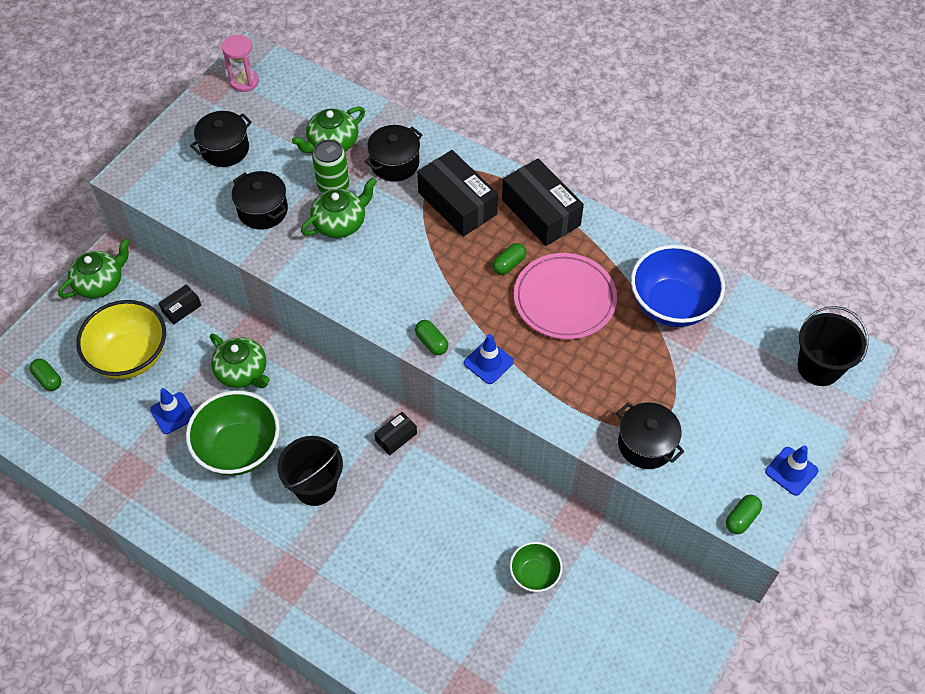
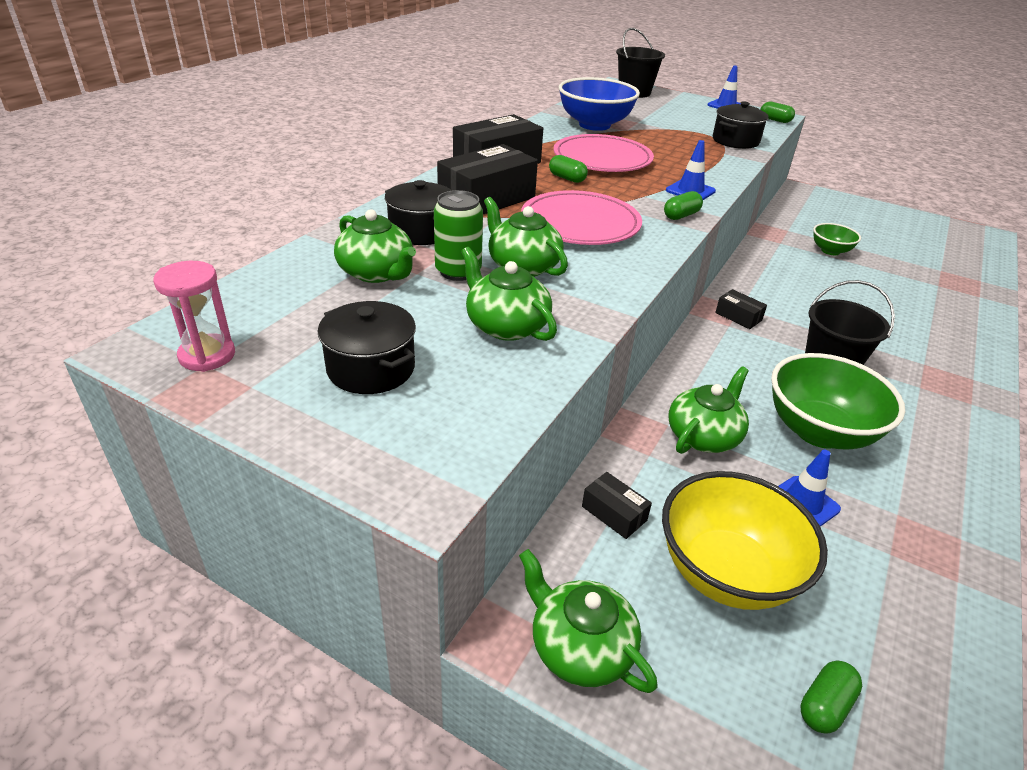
camera: 95 degrees left, 20 degrees down
black pot [232,171,288,230] -> green teapot [461,247,557,341]
none -> pink plate [521,190,642,245]

